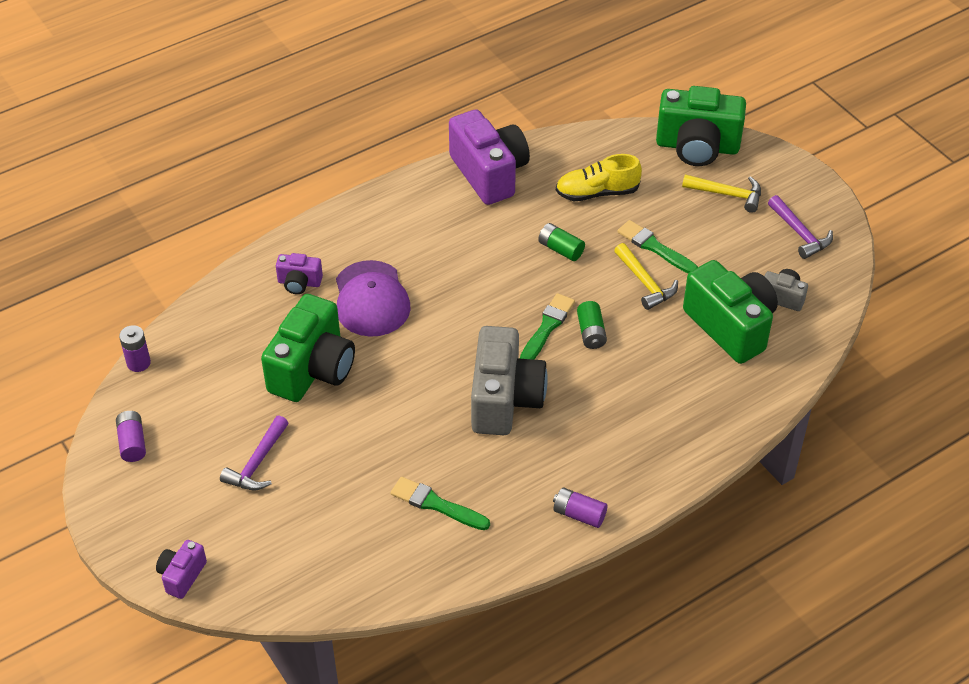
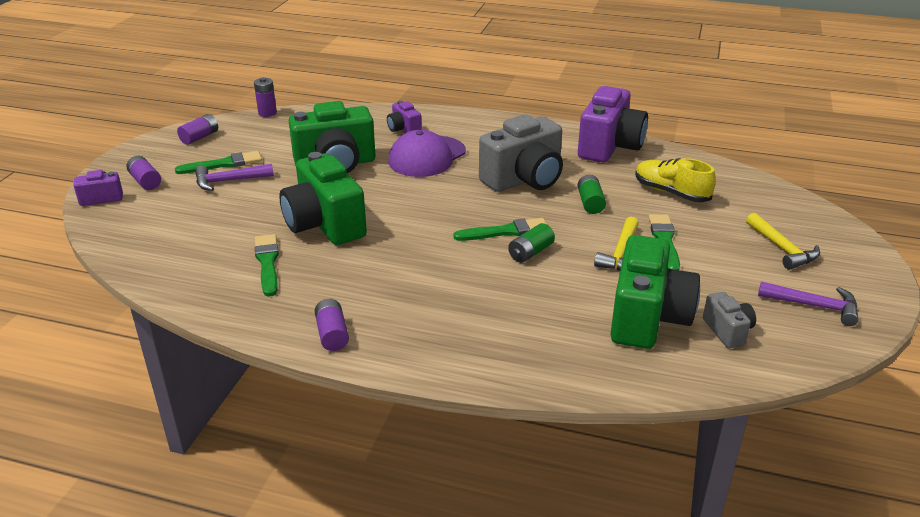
camera: 50 degrees right, 15 degrees down
grey camera [471,326,548,435] -> grey camera moved to [479,114,563,192]
green camera [656,86,746,166] -> green camera moved to [279,152,367,245]
purple hammer [768,195,833,259] -> purple hammer turned 90 degrees counterclockwise [758,282,859,326]
none -> purple battery [126,156,161,190]
none -> green brush [175,151,262,174]

